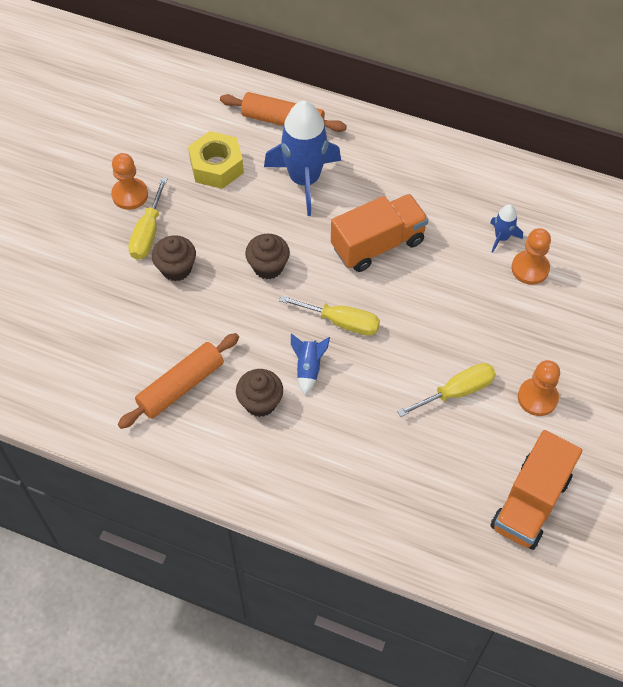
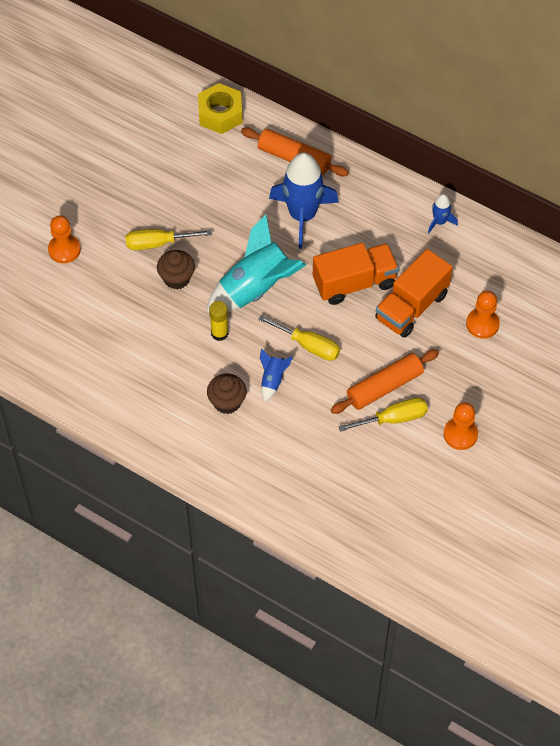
camera: 10 degrees right, 0 degrees up
orange pawn [111,153,148,210] -> orange pawn moved to [48,216,81,263]
orange rolling pin [118,333,239,429] -> orange rolling pin moved to [331,349,439,414]
yellow screwdriver [128,177,168,260] -> yellow screwdriver turned 60 degrees clockwise [125,229,212,250]
yellow nut [188,131,244,189] -> yellow nut moved to [198,83,242,134]
brown cupcake [245,234,290,279] -> turquoise rocket [206,214,306,313]
blue rocket [490,204,523,253] -> blue rocket moved to [428,194,458,233]
orange truck [491,430,582,550] -> orange truck moved to [375,249,453,338]
none -> yellow glue stick [209,301,229,341]

